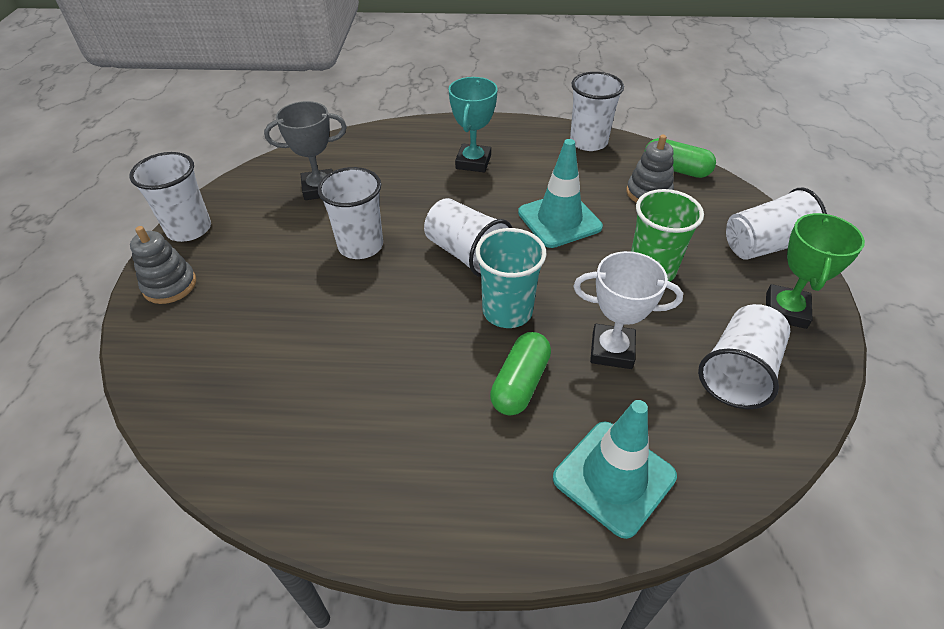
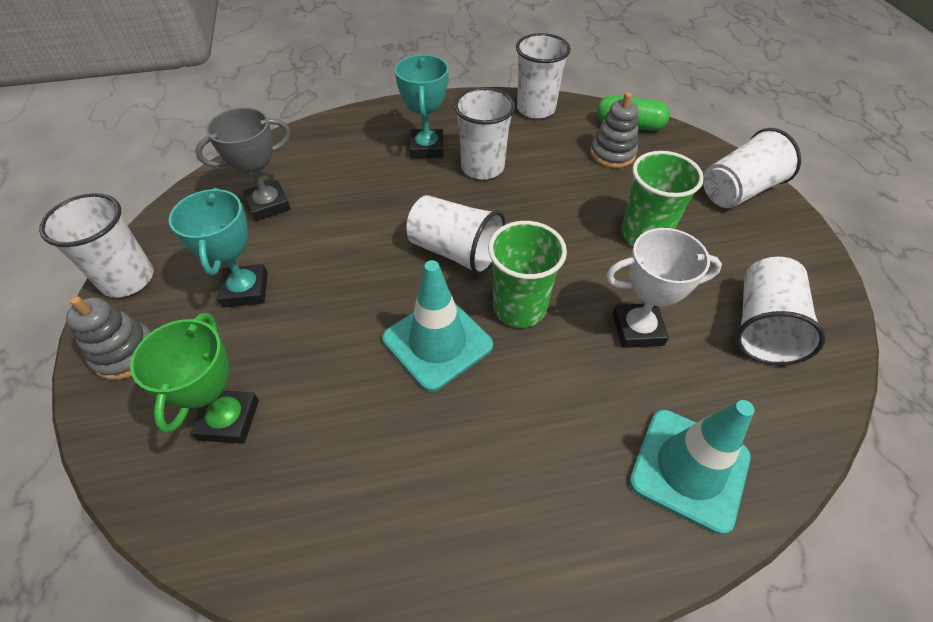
camera: 15 degrees left, 5 degrees up
white cup [317,167,383,259] -> white cup moved to [454,87,515,179]
turquoise cup [475,228,547,328] -> green cup [488,221,567,328]
green capsule [490,332,551,415] -> none
turquoise traffic cone [518,139,603,248] -> turquoise traffic cone moved to [383,260,493,392]
green trophy [766,213,865,329] -> green trophy moved to [130,313,259,444]
none -> turquoise trophy [169,188,268,308]

